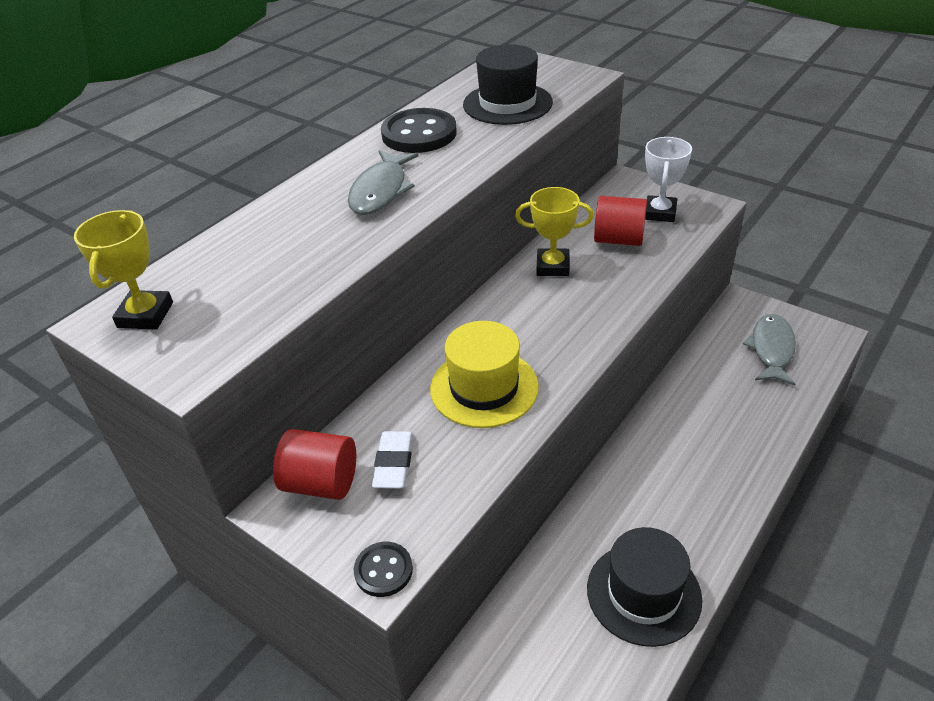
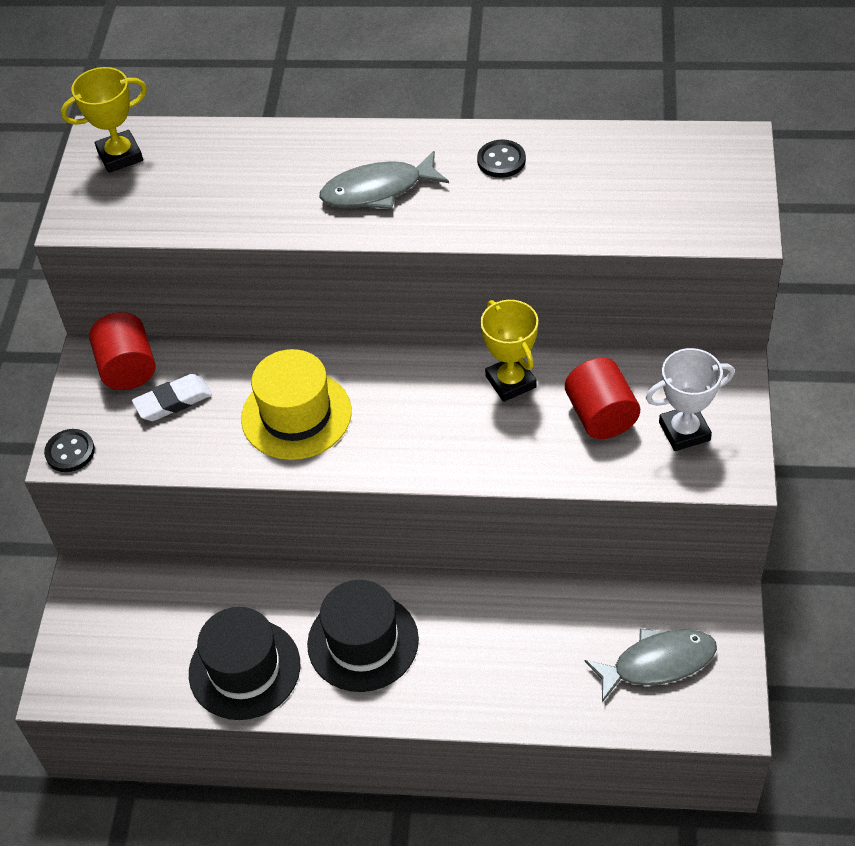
camera: 60 degrees right, 10 degrees up
black button [381,108,457,153] -> black button [477,139,526,178], size x0.55
black hat [463,44,553,125] -> black hat moved to [307,580,419,692]

